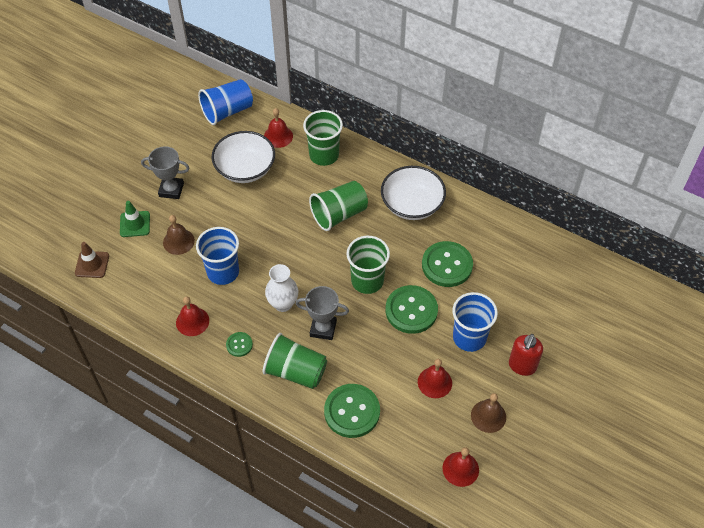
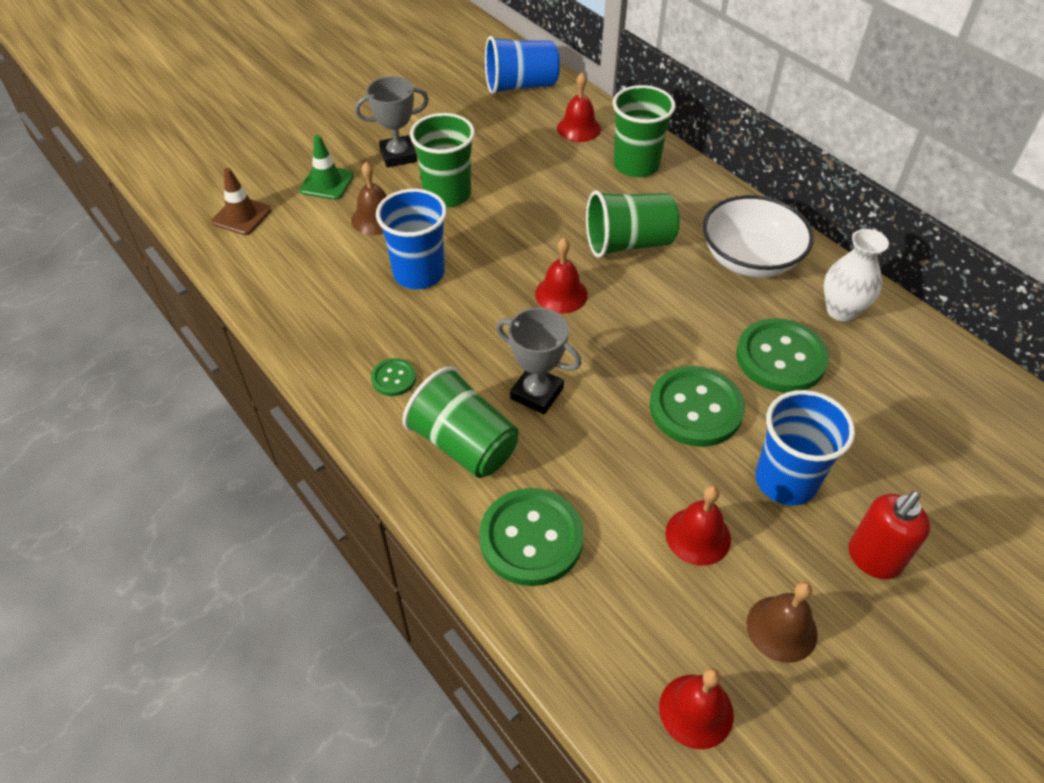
camera: 20 degrees right, 5 degrees down
grey trophy [141,146,190,199] -> grey trophy turned 45 degrees counterclockwise [355,76,429,168]
red bell [176,296,209,336] -> red bell moved to [535,238,588,313]
white bowl [212,131,275,183] -> none
white vase [265,264,298,312] -> white vase moved to [824,229,889,322]
green cup [346,236,390,294] -> green cup moved to [410,113,475,207]

